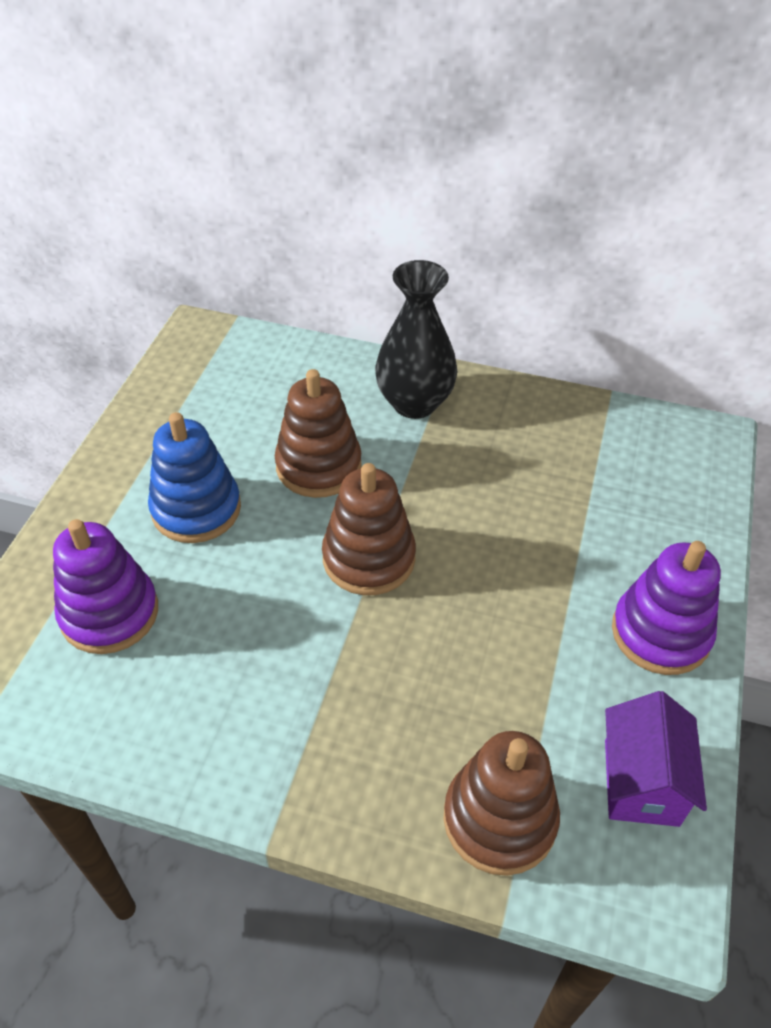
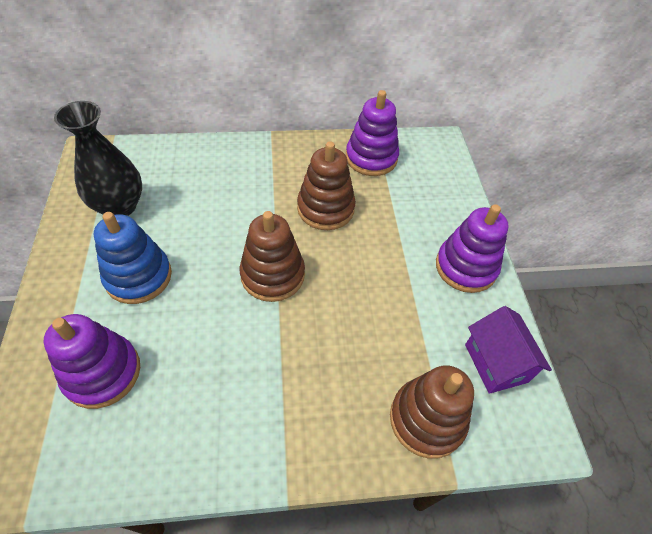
camera: 25 degrees left, 5 degrees up
brown stacking toy [275,369,362,498] -> brown stacking toy moved to [297,141,356,230]
black vase [375,260,457,419] -> black vase moved to [54,101,142,216]
none -> purple stacking toy [346,90,399,176]

